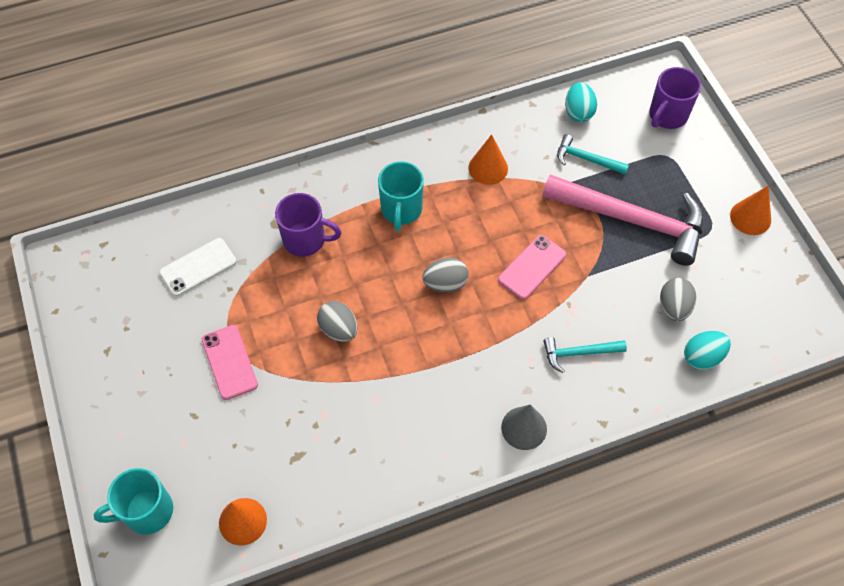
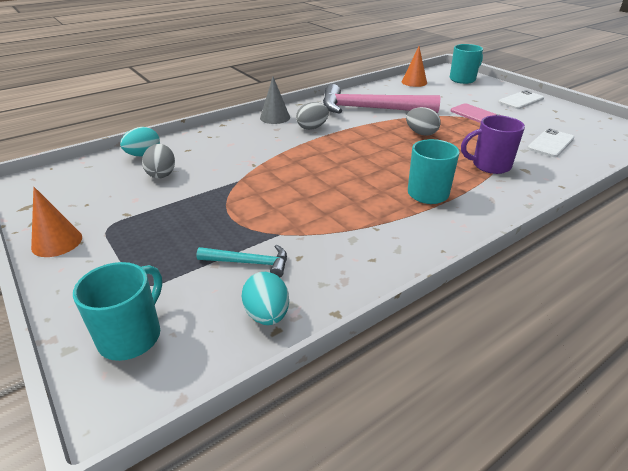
camera: 165 degrees right, 25 degrees down
grey egg [423,257,468,292] -> grey egg moved to [296,102,329,130]
orange cone [468,134,508,185] -> none
pink phone [498,235,566,300] -> none
pink hammer [542,175,704,266] -> pink hammer moved to [323,84,440,114]
turquoise hammer [543,337,627,373] -> none
purple mug [649,67,701,129] -> turquoise mug [73,262,162,361]
none -> white phone [498,90,544,109]

